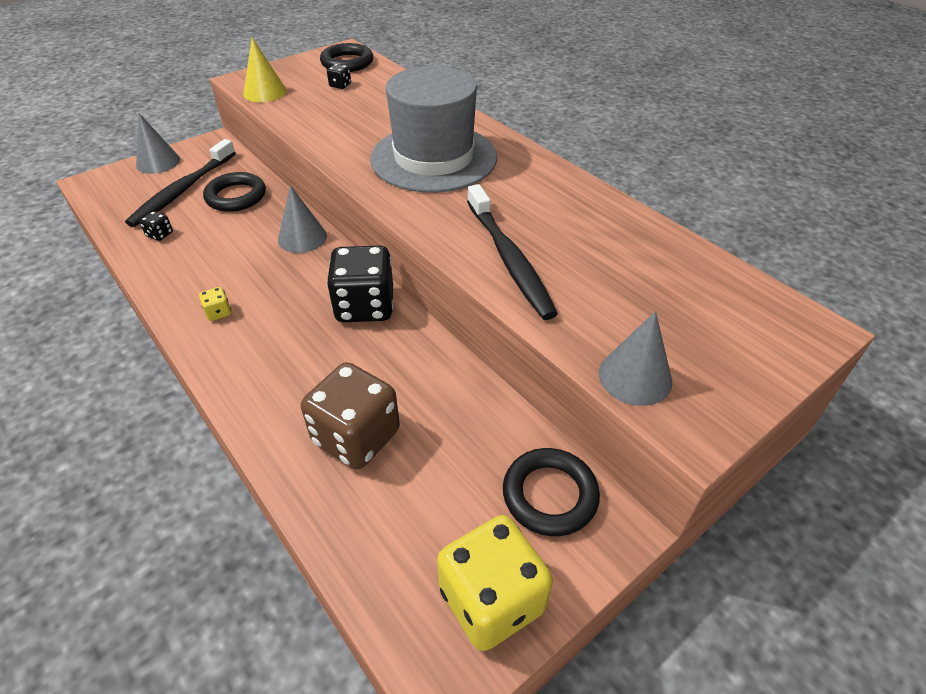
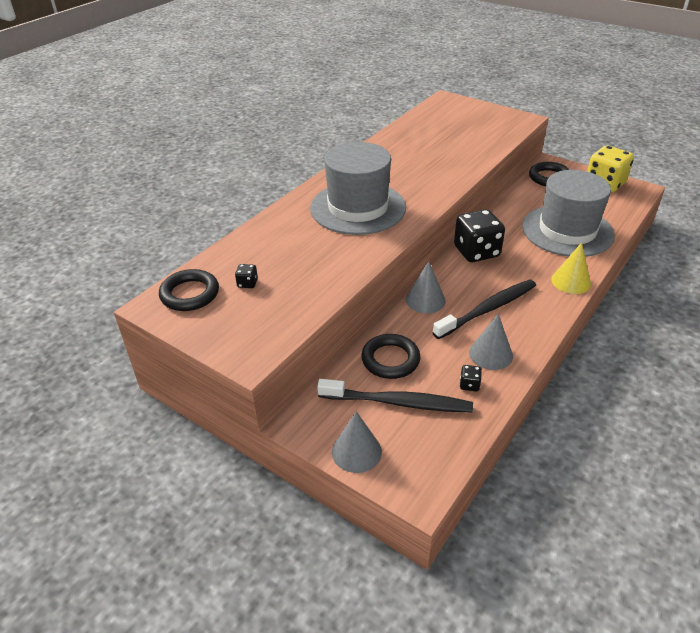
camera: 105 degrees left, 5 degrees down
yellow dice [199,287,231,321] -> none
yellow cone [243,37,287,102] -> yellow cone moved to [551,242,591,294]
brown dice [301,362,400,469] -> grey hat [522,170,615,257]
black toothbrush [467,184,558,320] -> black toothbrush moved to [432,280,536,339]
grey cone [599,311,672,406] -> grey cone moved to [469,314,513,370]

